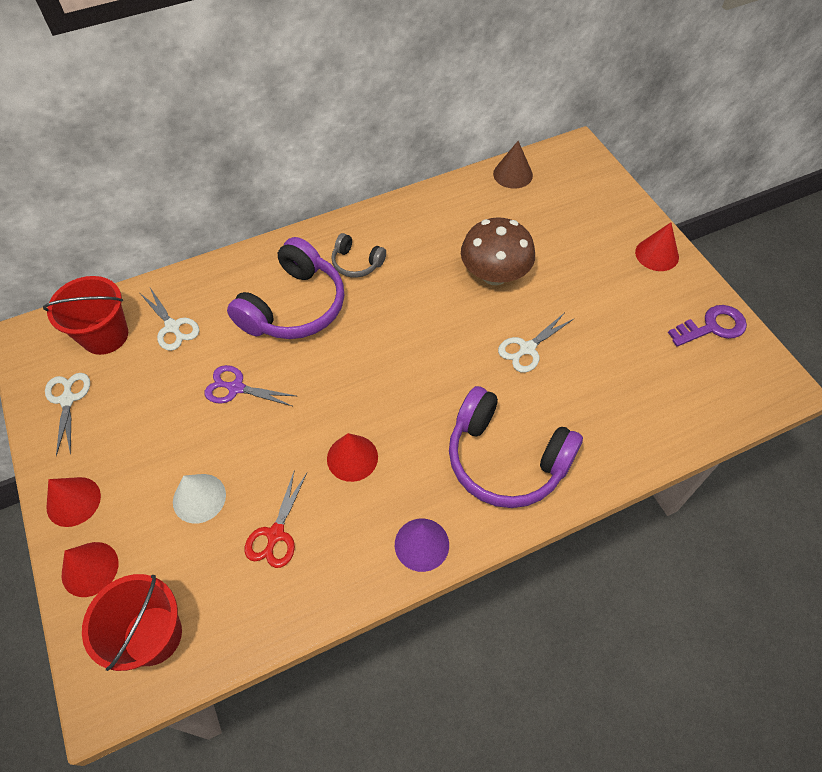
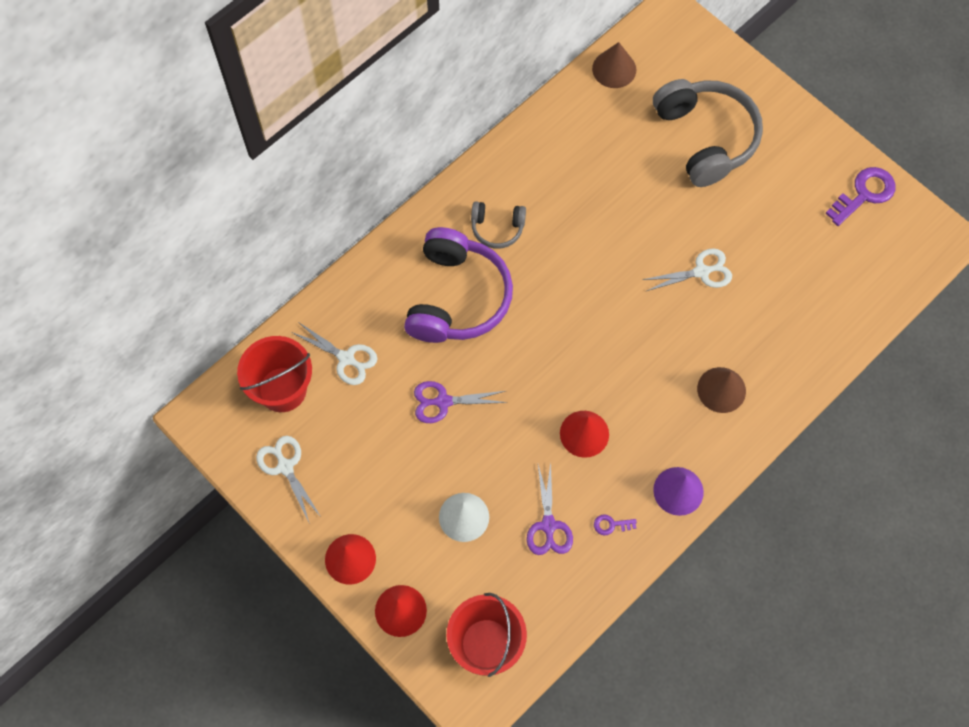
camera: 20 degrees left, 10 degrees up
red scissors [245,469,307,568] -> purple scissors [527,463,573,555]
purple headphones [449,386,583,508] -> brown cone [697,367,746,413]
brown mushroom [461,217,535,285] -> none
white scissors [498,313,574,373] -> white scissors turned 135 degrees counterclockwise [642,248,732,291]
red cone [635,223,679,271] -> none
none -> purple key [594,514,637,535]
none -> grey headphones [653,79,763,187]

